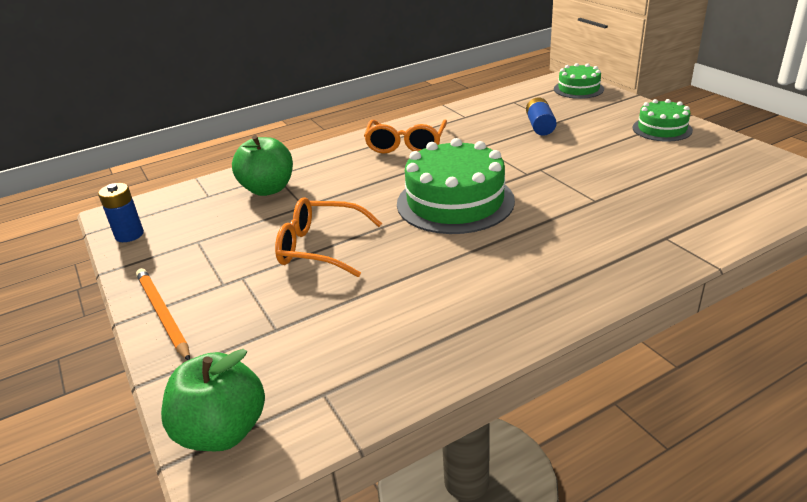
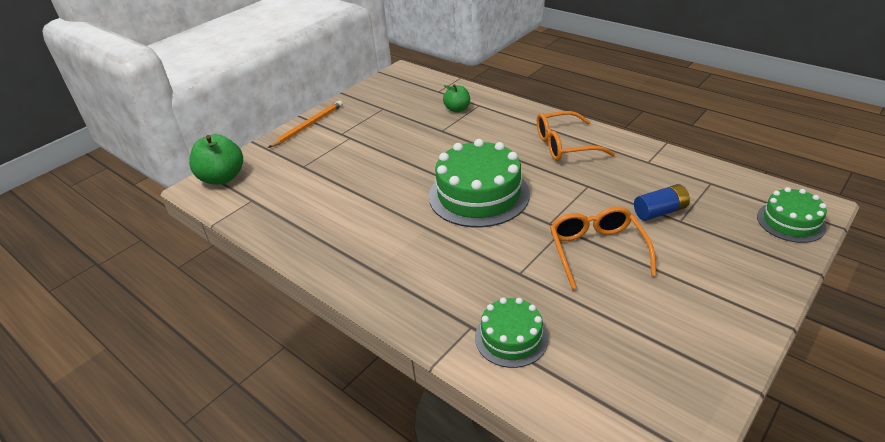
camera: 70 degrees right, 5 degrees up
blue battery [98,183,144,242] -> none
green apple [232,135,293,196] -> green apple [443,84,470,112], size x0.61
orange glasses [275,197,382,277] -> orange glasses moved to [550,207,656,289]
green cake [632,99,693,142] -> green cake moved to [475,298,549,368]

